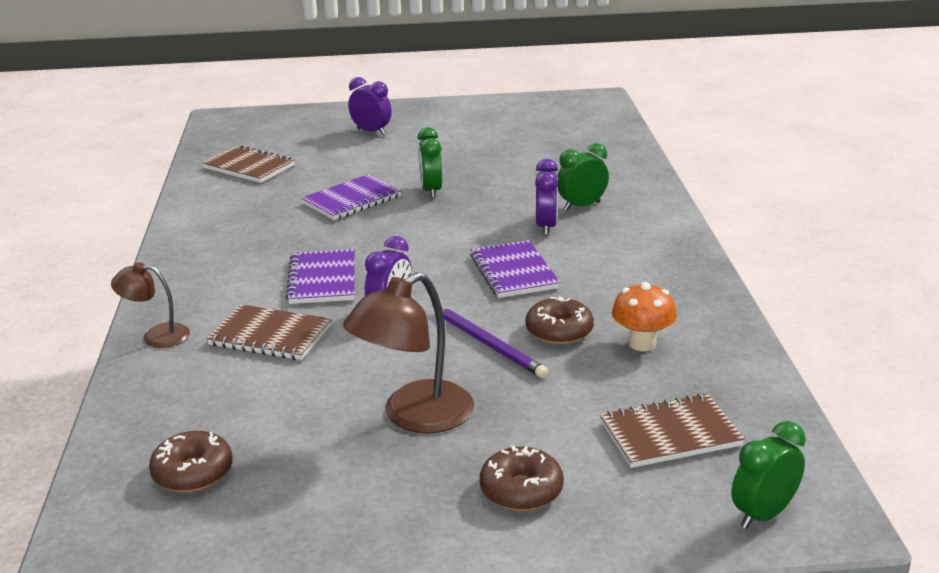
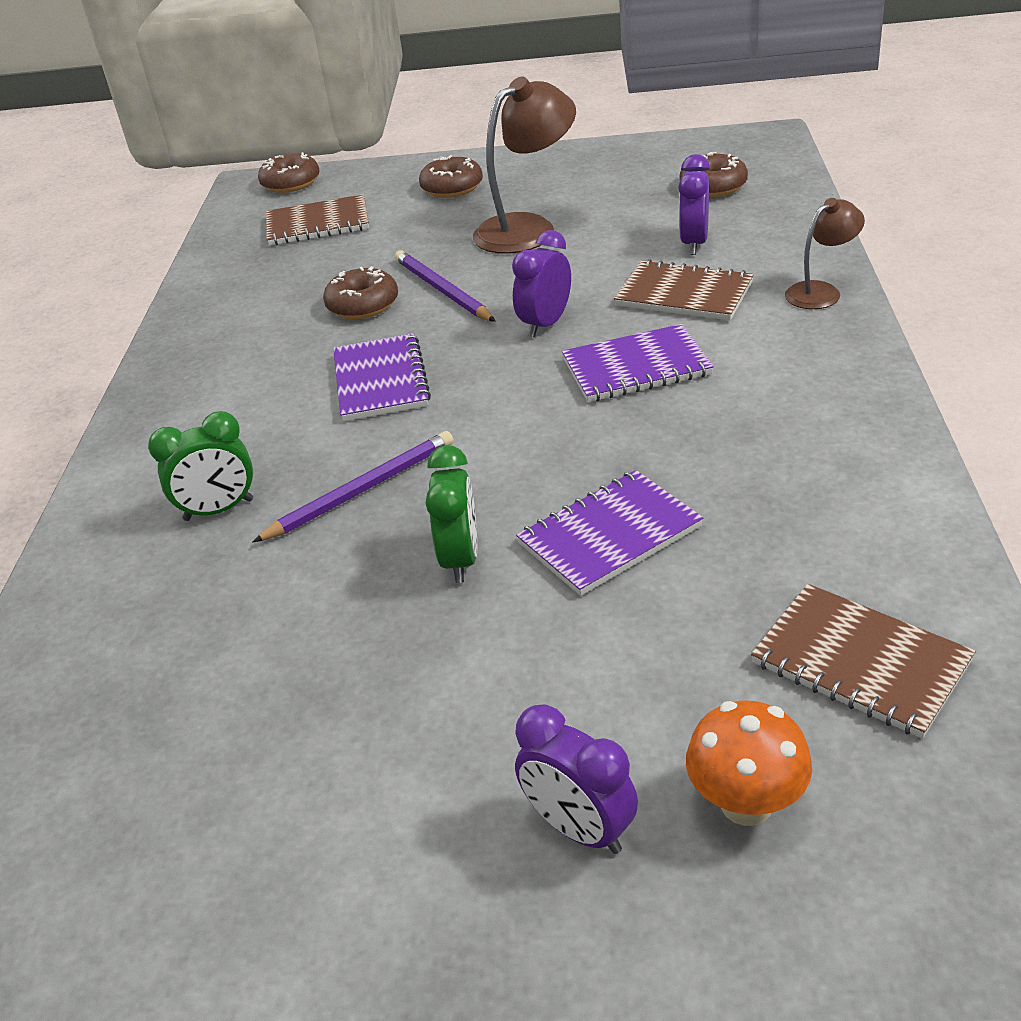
camera: 170 degrees left, 10 degrees up
brown lamp [111,262,190,348] -> brown lamp turned 45 degrees counterclockwise [785,198,865,309]
purple notebook [286,249,355,304] -> purple notebook turned 75 degrees clockwise [562,324,714,402]
purple clock [535,159,558,235] -> purple clock moved to [678,154,710,255]
orange mushroom [612,282,677,351] -> orange mushroom moved to [686,701,812,826]
green clock [731,421,806,529] -> brown donut [258,152,319,193]
none -> purple pencil [252,431,454,543]

